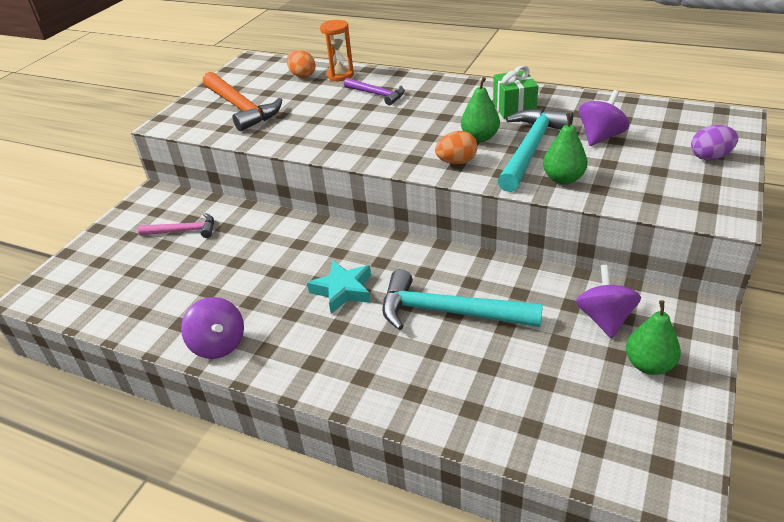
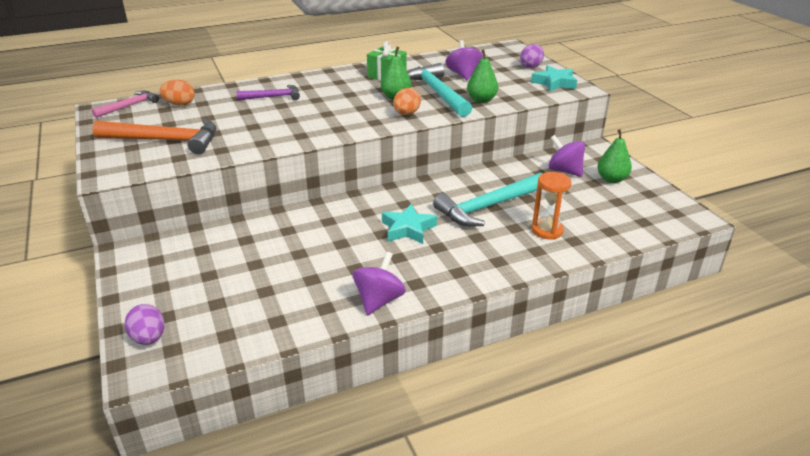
camera: 50 degrees left, 5 degrees down
pink hammer [138,213,214,238] -> pink hammer moved to [92,90,159,118]
purple spinning top [181,297,244,359] -> purple spinning top turned 75 degrees counterclockwise [353,252,406,315]
orange hourglass [320,20,354,81] -> orange hourglass moved to [532,172,571,240]
none -> purple egg [125,304,165,345]
none -> turquoise star [531,65,577,91]

